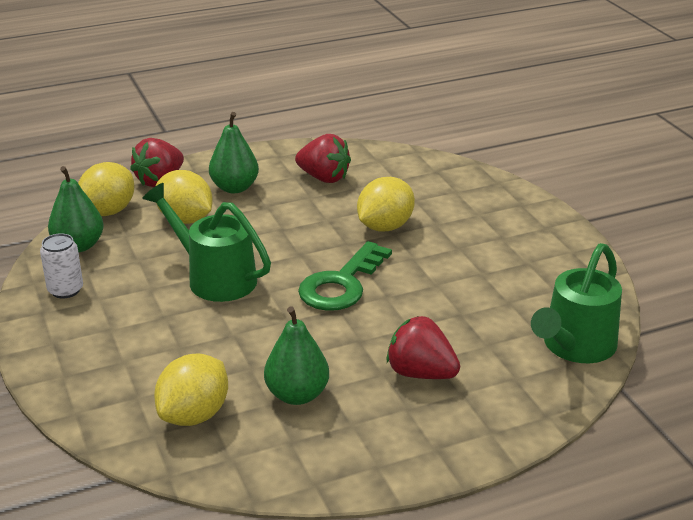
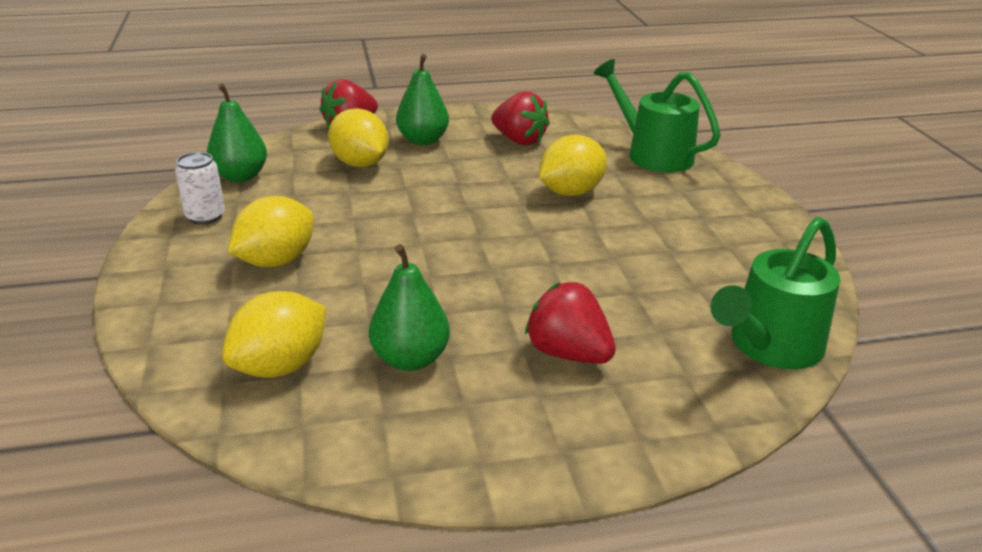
camera: 10 degrees right, 0 degrees up
yellow lemon [78,162,134,216] -> yellow lemon moved to [228,196,314,267]
green watering can [142,183,271,302] -> green watering can moved to [594,59,721,173]
green key [298,241,392,311] -> none

